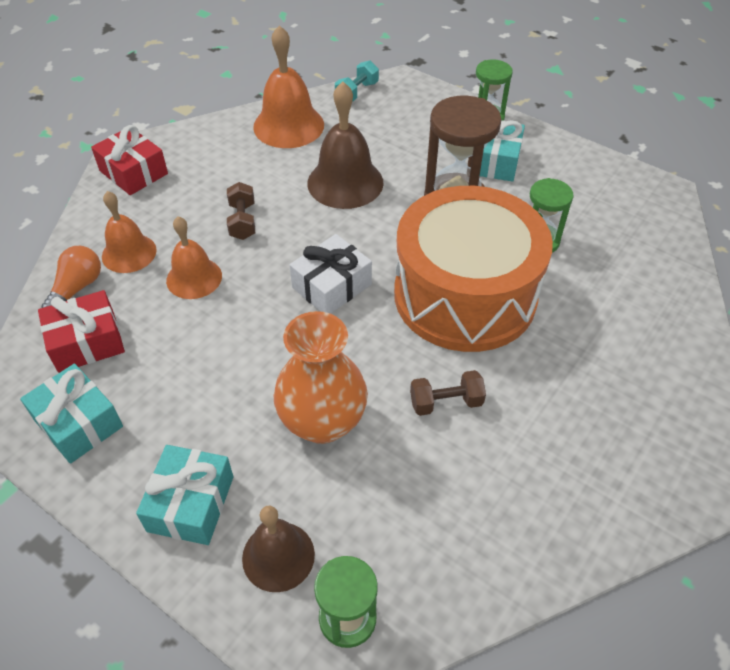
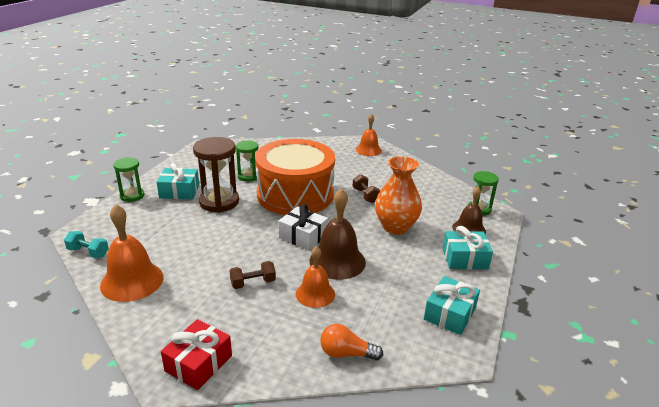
camera: 105 degrees left, 20 degrees down
red gift [38,290,125,373] -> none
orange bell [102,191,157,273] -> orange bell moved to [356,114,382,156]
brown bell [308,82,384,209] -> brown bell moved to [310,188,366,280]

